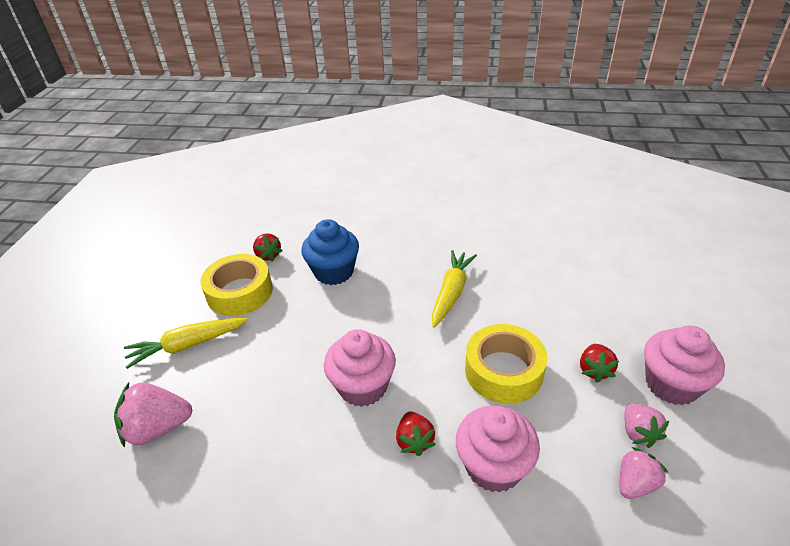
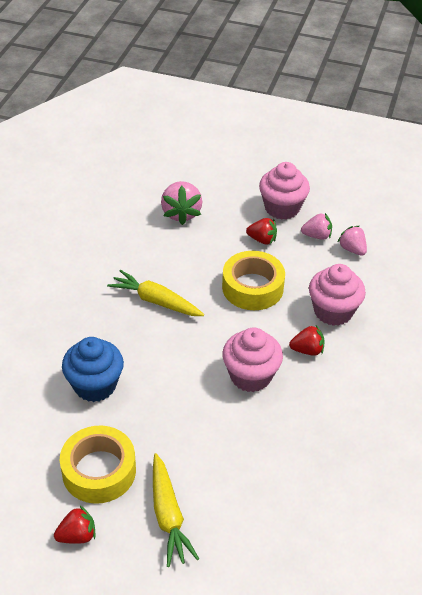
camera: 85 degrees left, 5 degrees up
pink strawberry [114,383,193,448] -> pink strawberry moved to [161,181,202,225]
red strawberry [253,233,282,262] -> red strawberry moved to [54,506,95,544]

